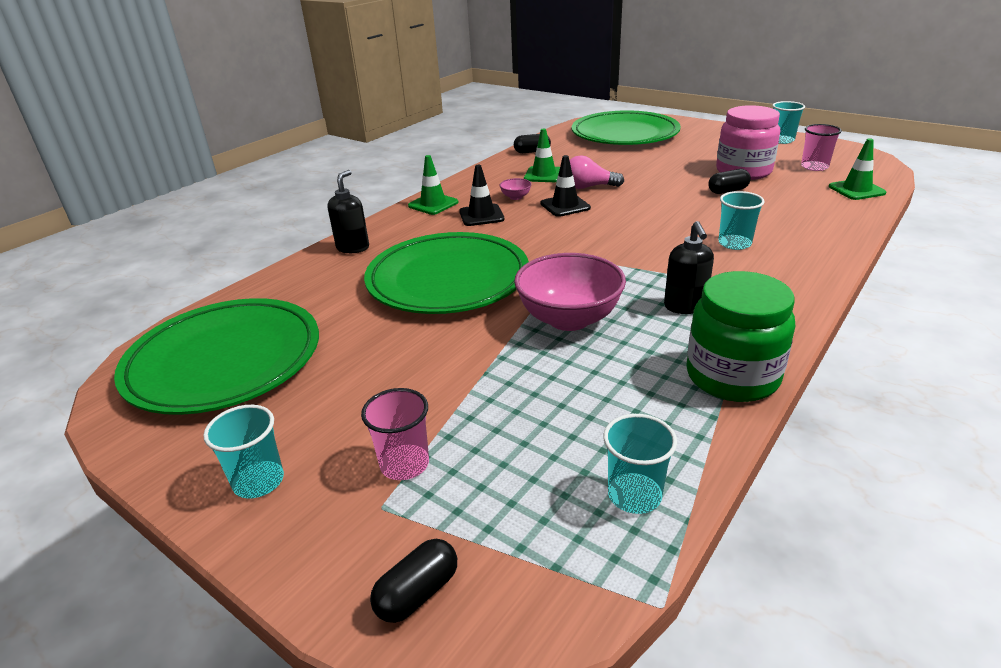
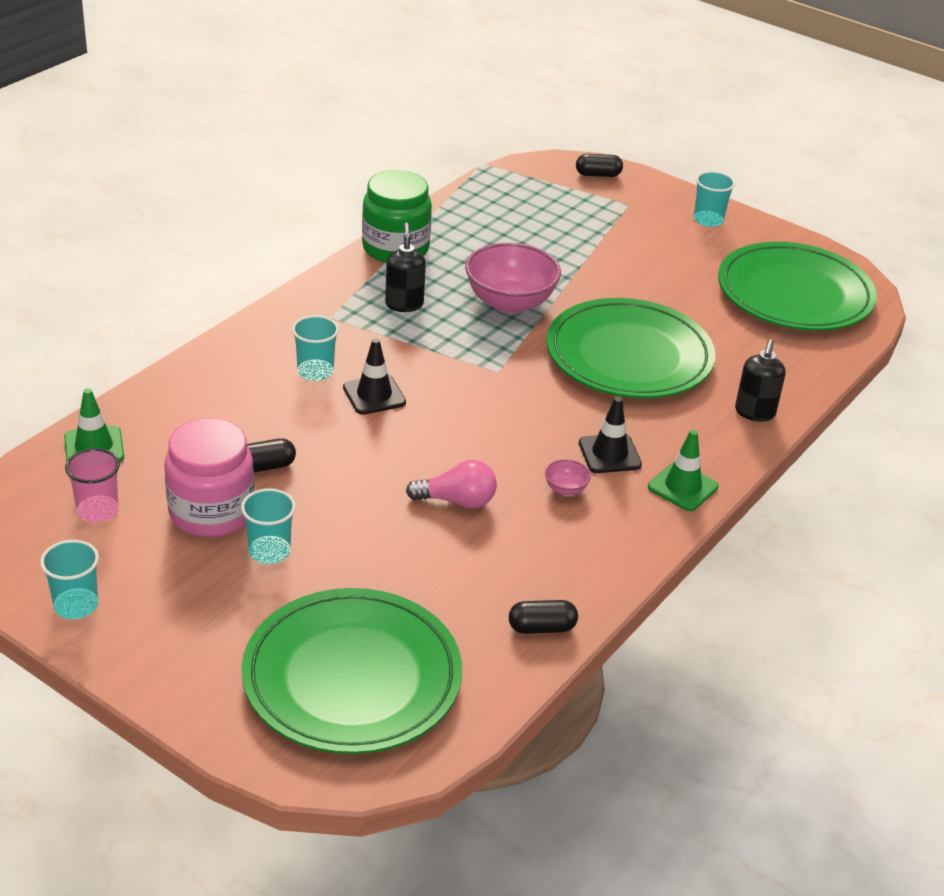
camera: 175 degrees right, 5 degrees up
pink cup [361,388,429,480] -> none
black capsule [370,539,457,623] -> black capsule turned 45 degrees clockwise [576,154,623,177]
green traffic cone [524,129,560,182] -> none
black traffic cone [541,155,591,217] -> black traffic cone moved to [343,338,406,415]
turquoise cup [603,414,677,514] -> turquoise cup moved to [241,488,296,564]

